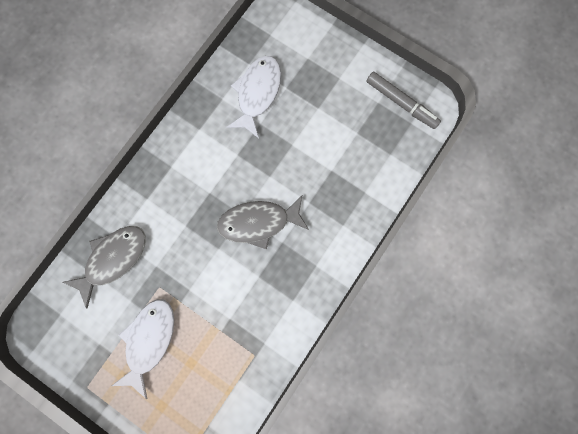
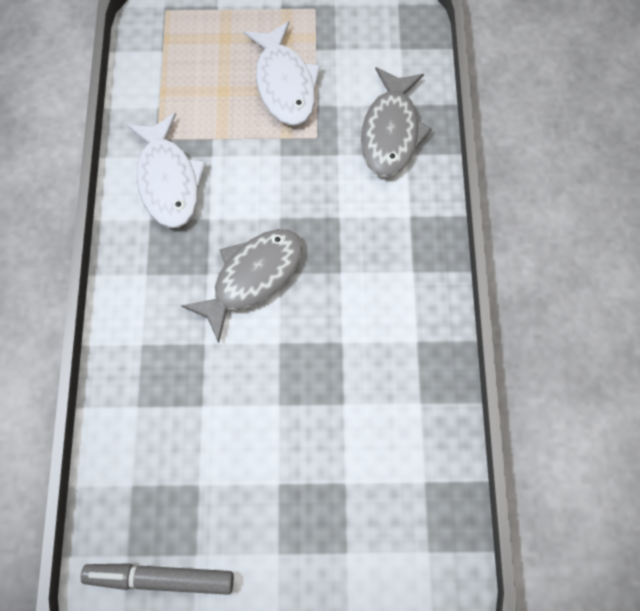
camera: 145 degrees right, 10 degrees down
white fish [226,56,281,138] -> white fish moved to [127,113,206,228]

